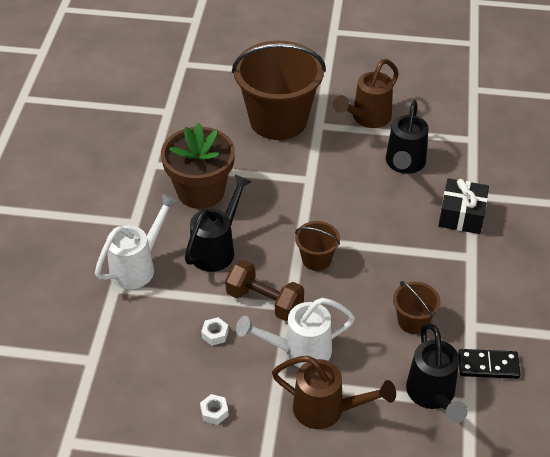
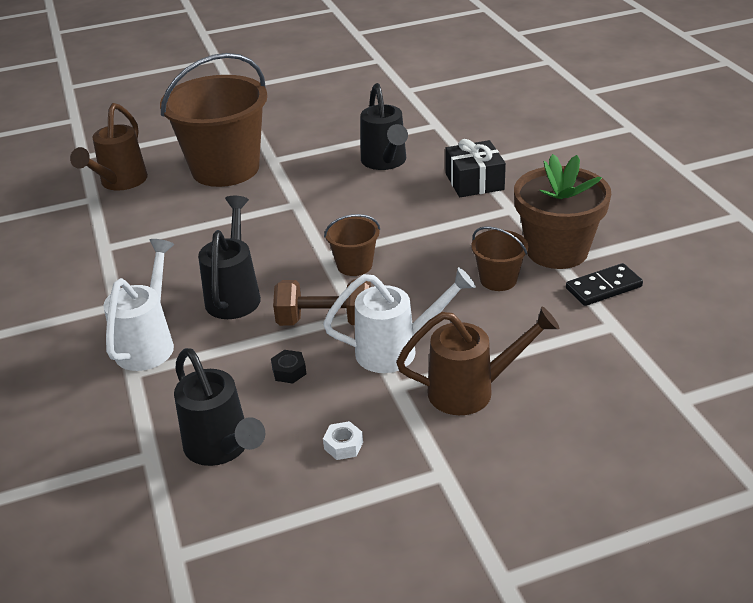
camera: 25 degrees left, 10 degrees down
brown flower pot [161,123,235,209] -> brown flower pot moved to [514,154,611,269]
white nut [201,317,229,346] -> black nut [271,350,306,383]
white watering can [236,298,355,368] -> white watering can turned 150 degrees counterclockwise [323,267,476,373]
brown watering can [333,59,399,128] -> brown watering can moved to [70,103,148,191]
black watering can [406,323,468,423] -> black watering can moved to [174,348,265,466]

